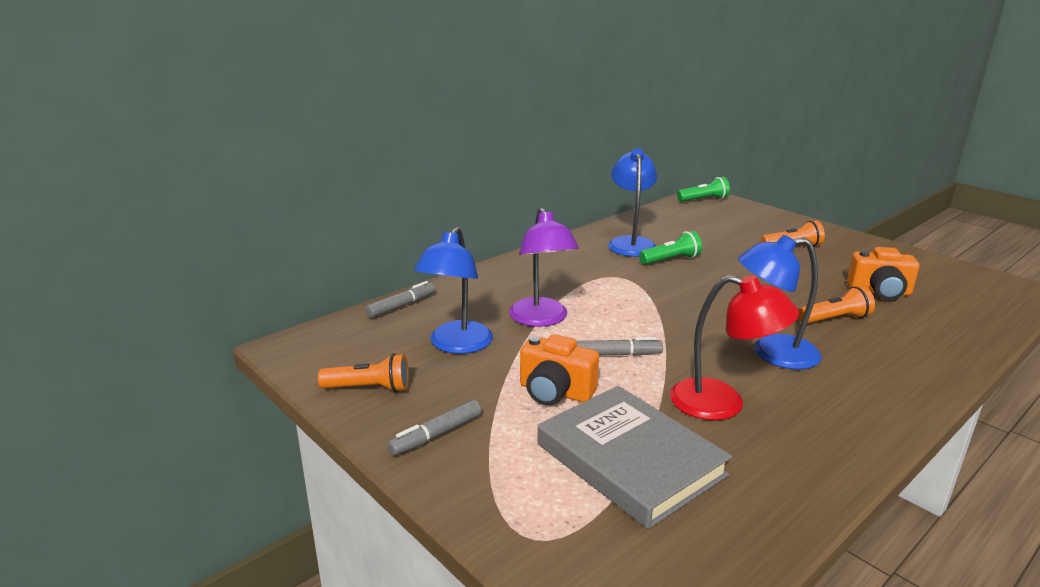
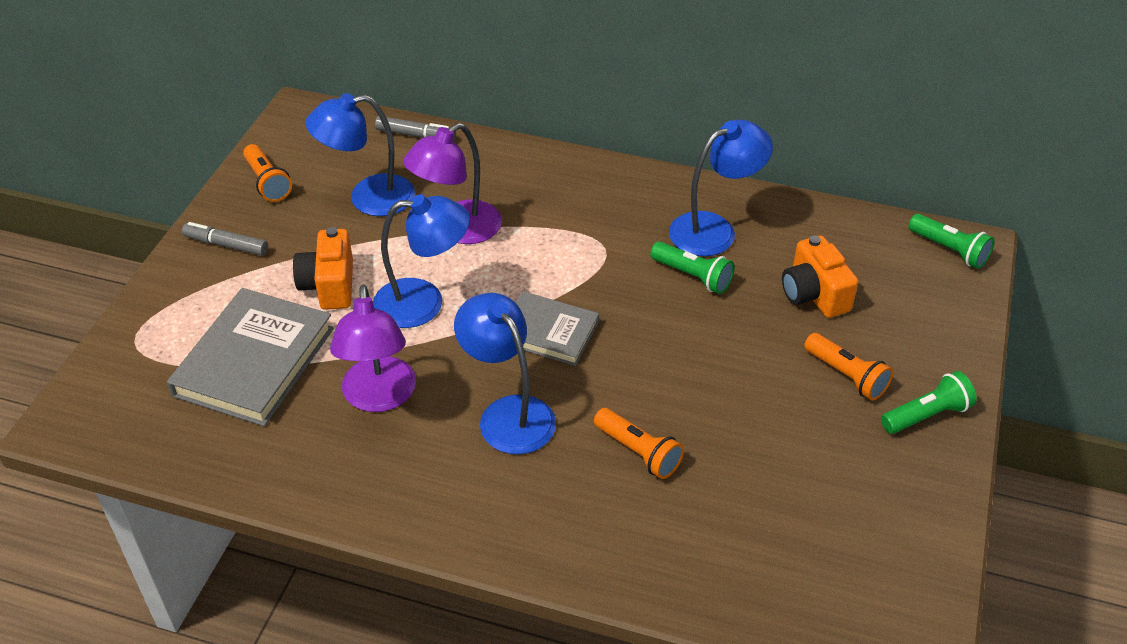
camera: 60 degrees right, 20 degrees up
grey marker [576,337,663,356] -> blue lamp [373,194,470,328]
red lamp [670,275,799,420] -> purple lamp [330,285,416,412]
orange camera [847,247,920,300] -> orange camera moved to [782,235,858,318]
none -> grey book [515,291,599,366]
none -> green flashlight [881,371,977,434]

